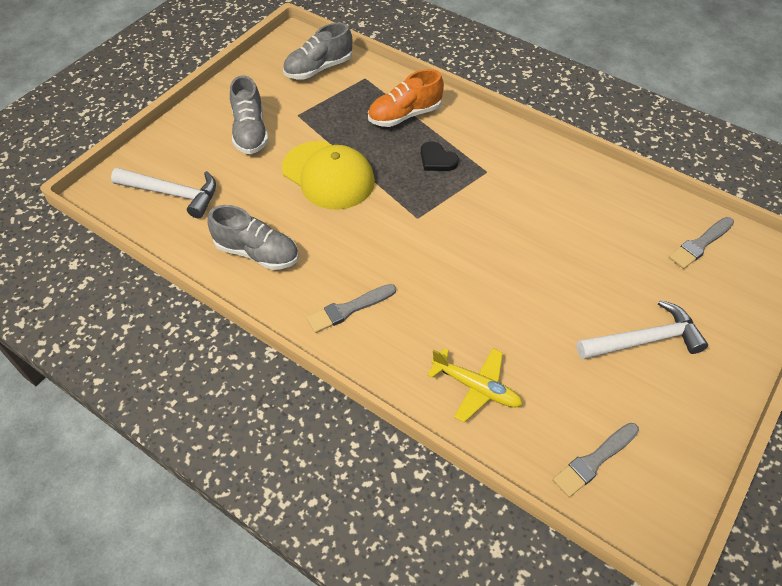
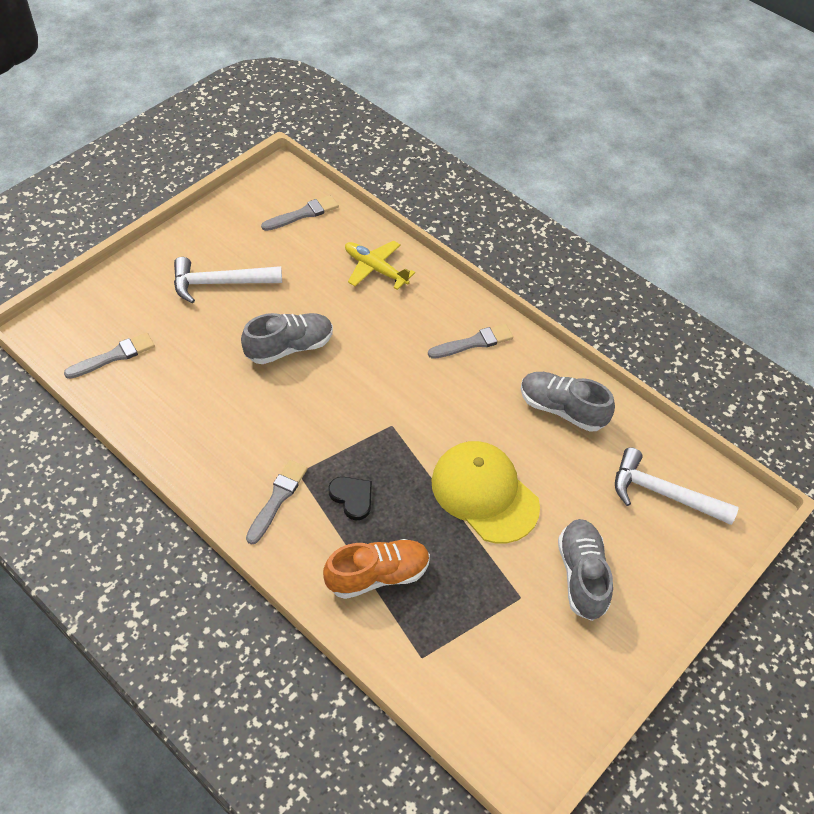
camera: 175 degrees left, 0 degrees up
grey shoe [283,23,352,79] -> grey shoe moved to [241,313,333,364]
none -> grey brush [246,460,307,545]

